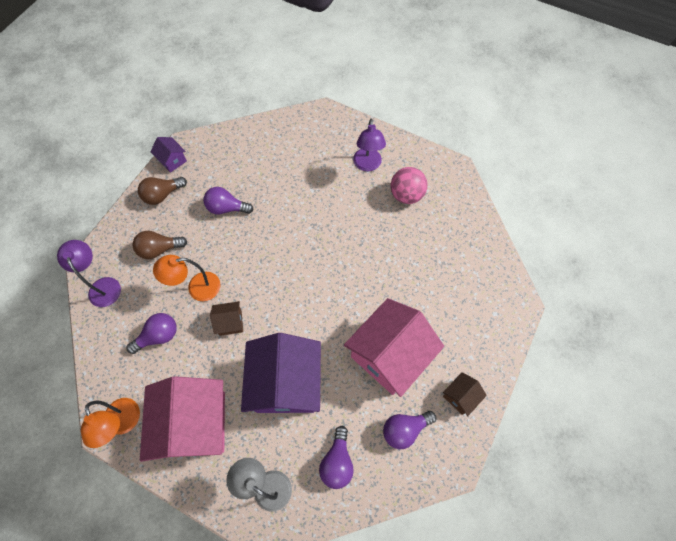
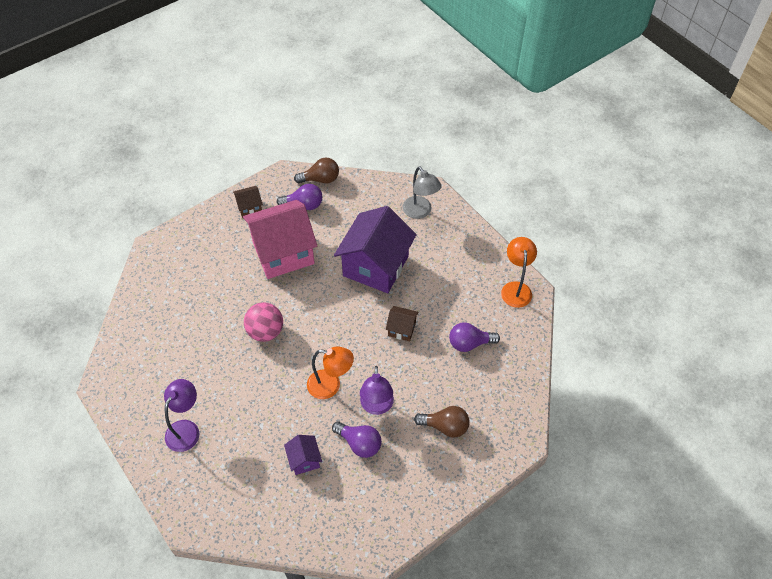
camera: 155 degrees left, 10 degrees down
purple lamp [57,240,121,307] -> purple lamp moved to [360,366,394,415]
brown light bulb [138,177,187,205] -> brown light bulb moved to [294,158,339,184]
pink house [140,376,225,462] -> none
purple house [151,137,187,173] -> purple house moved to [284,435,322,475]
orange lamp [153,255,220,301] -> orange lamp moved to [307,346,354,399]
purple light bulb [319,426,354,489] -> none
pink ball [391,167,427,204] -> pink ball moved to [244,302,283,342]

